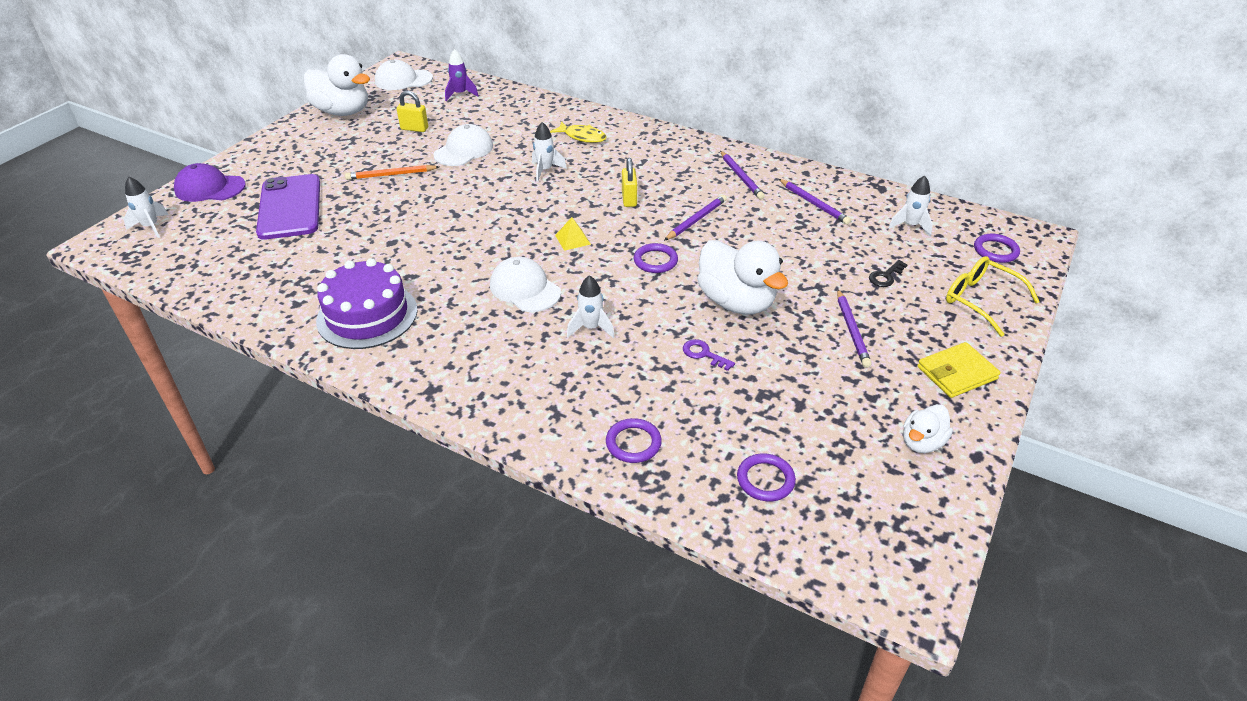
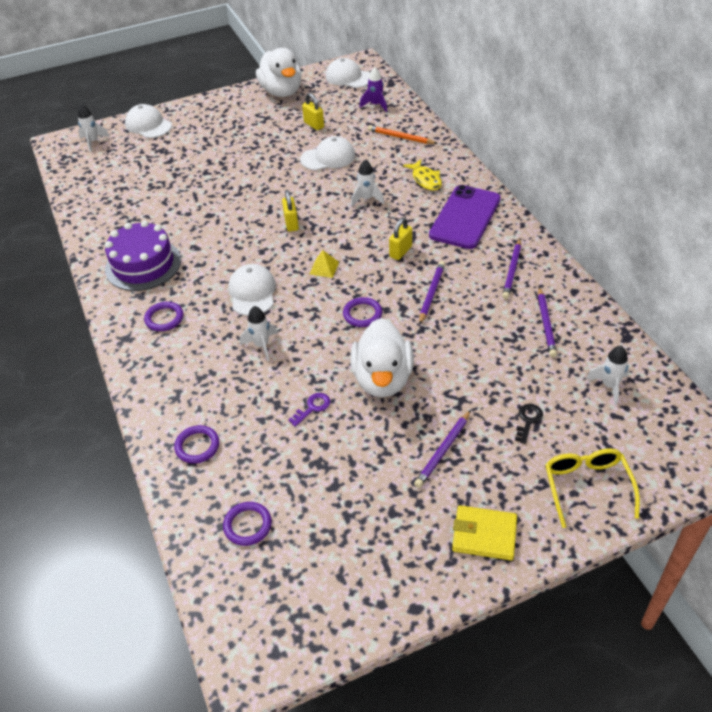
camera: 40 degrees right, 5 degrees up
purple cap [174,163,246,202] -> white cap [125,104,172,138]
purple phone [256,174,320,240] -> purple phone moved to [429,185,501,249]
orange pencil [345,165,439,180] -> orange pencil moved to [368,125,438,144]
purple pencil [664,195,727,241] -> purple pencil turned 60 degrees counterclockwise [419,261,445,325]
purple key [683,339,735,371] -> purple key turned 60 degrees clockwise [288,393,330,427]
black key [869,260,908,287] -> black key turned 120 degrees clockwise [515,404,543,444]
white duck [903,404,953,453] -> none
purple ring [974,234,1020,263] -> purple ring moved to [144,302,183,331]
none -> yellow padlock [282,190,299,232]

